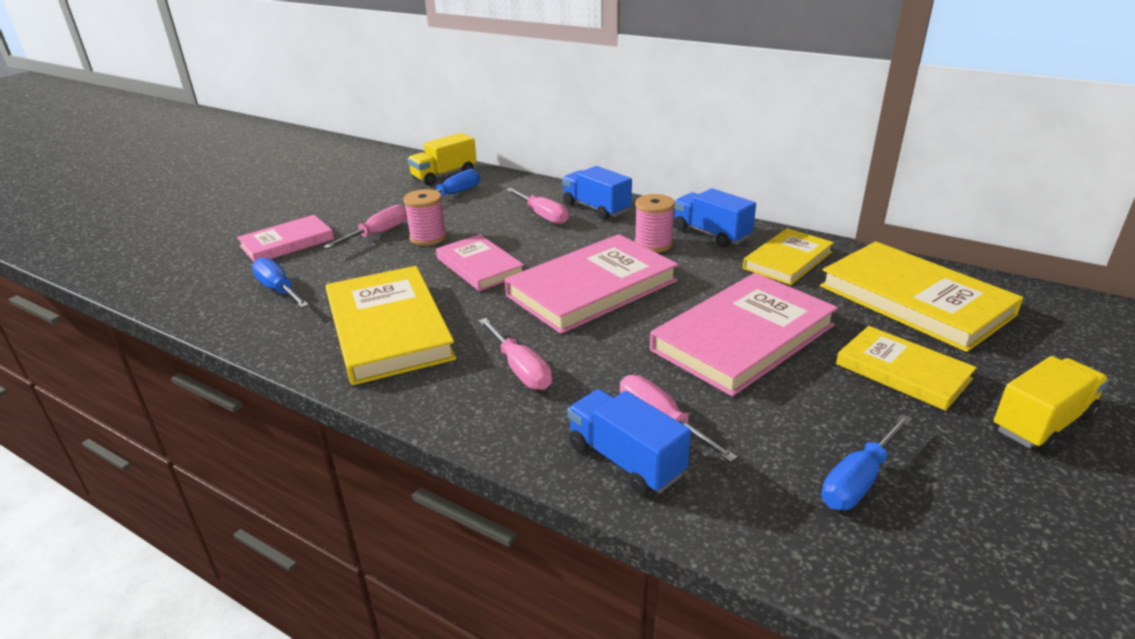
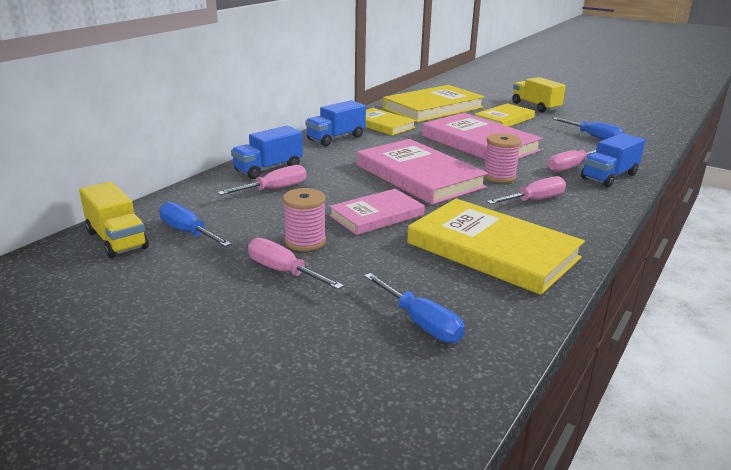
camera: 90 degrees left, 5 degrees down
pink book [237,215,334,262] -> none
blue screwdriver [252,257,309,308] -> blue screwdriver turned 90 degrees counterclockwise [364,273,465,343]
yellow book [326,266,456,385] -> yellow book turned 60 degrees clockwise [407,199,585,295]
pink spool [635,194,675,253] -> pink spool moved to [484,133,521,183]

